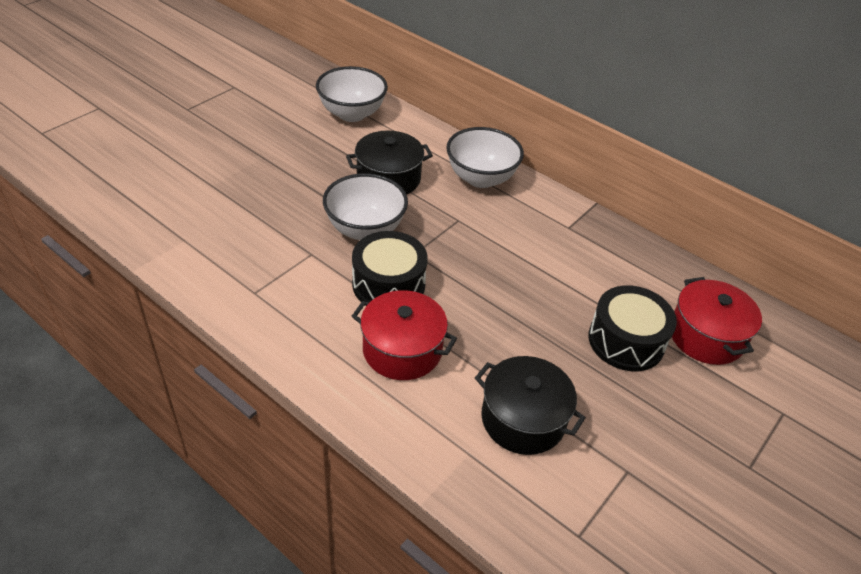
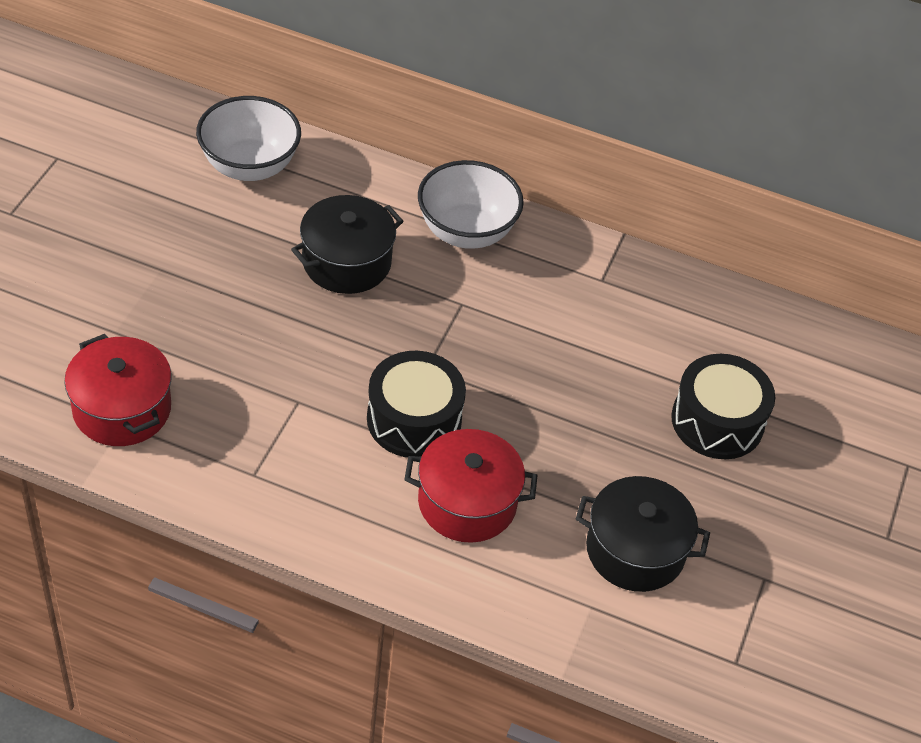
camera: 20 degrees left, 5 degrees up
white bowl [323,173,408,240] -> none
red pot [672,277,762,365] -> red pot moved to [64,334,172,446]

